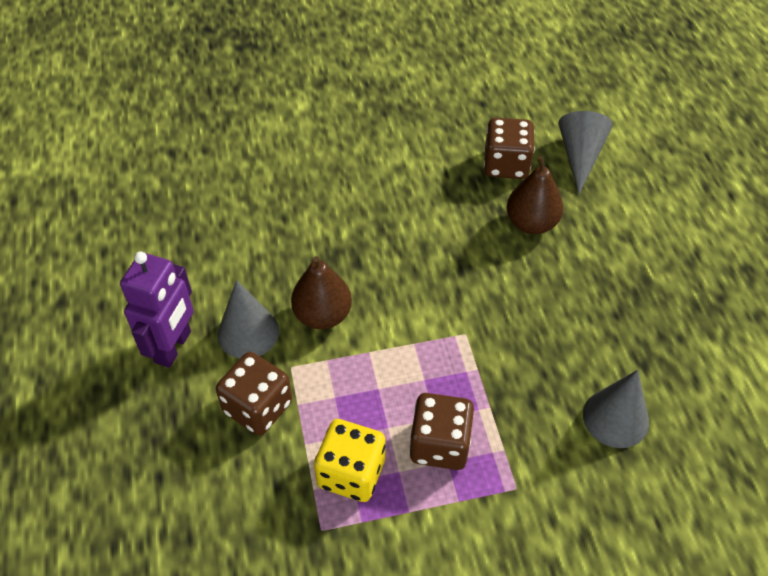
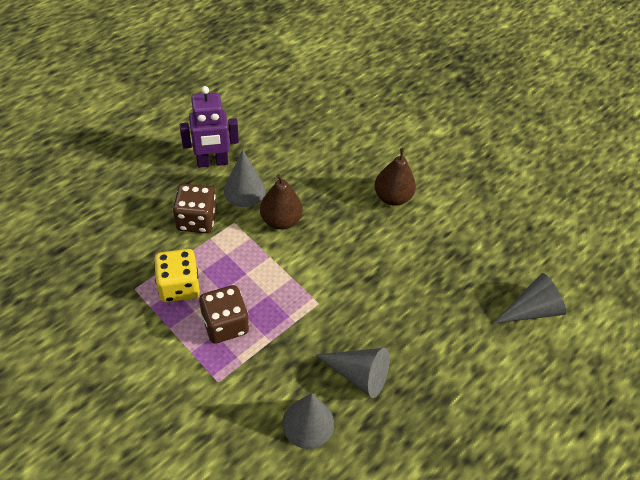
camera: 55 degrees right, 0 degrees up
brown dice [484,118,535,179] -> none
brown pear [507,156,563,234] -> brown pear moved to [374,148,416,206]
none -> grey cone [316,348,389,398]

